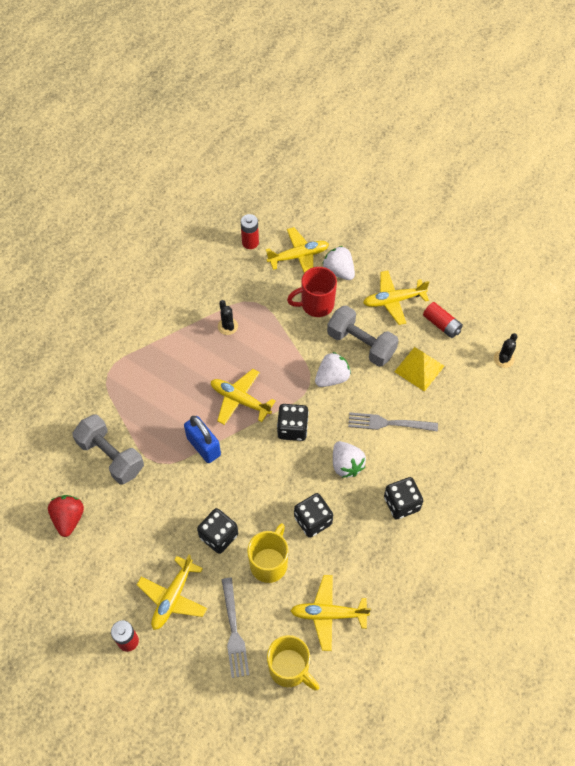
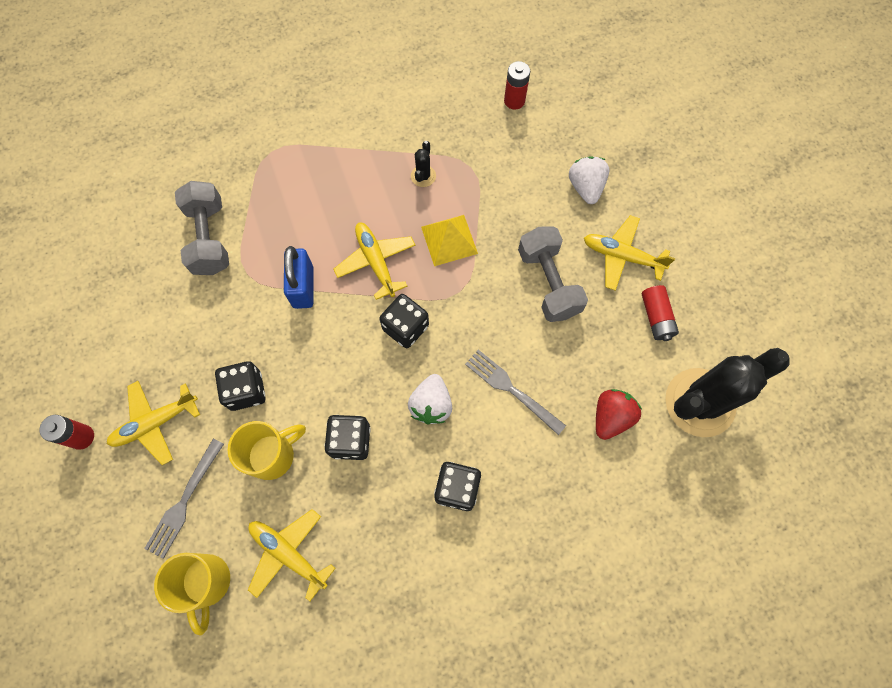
camera: 35 degrees right, 10 degrees up
red strawberry [48,495,84,537] -> red strawberry moved to [596,389,642,440]
yellow plane [266,227,329,273] -> none
red mug [287,267,337,317] -> none
white strawberry [315,352,351,387] -> none
yellow pyramid [394,347,444,392] -> yellow pyramid moved to [421,215,478,266]
black cactus [494,333,518,368] -> black cactus [665,348,789,437], size x2.48

